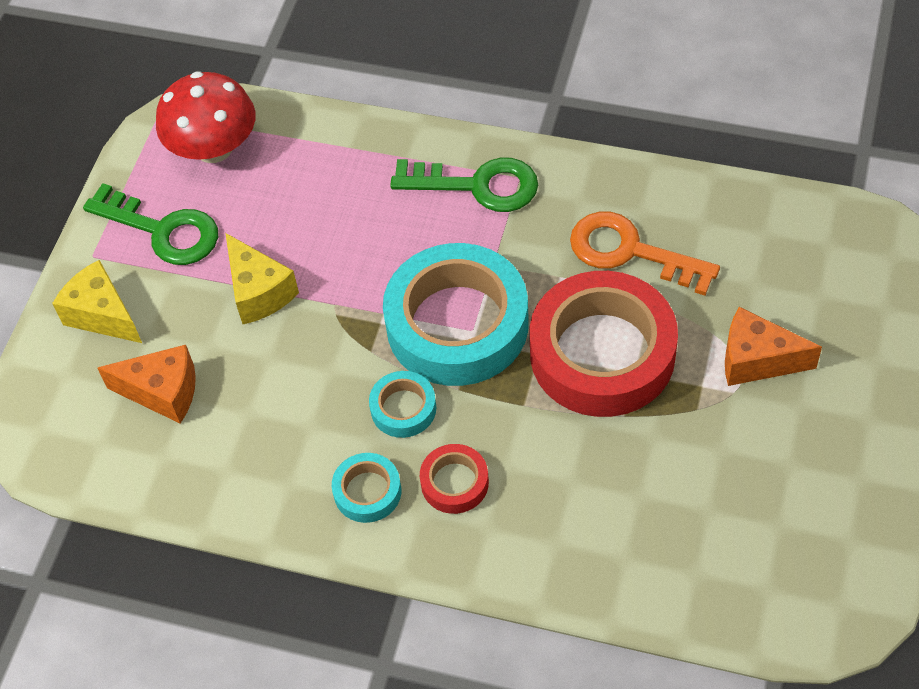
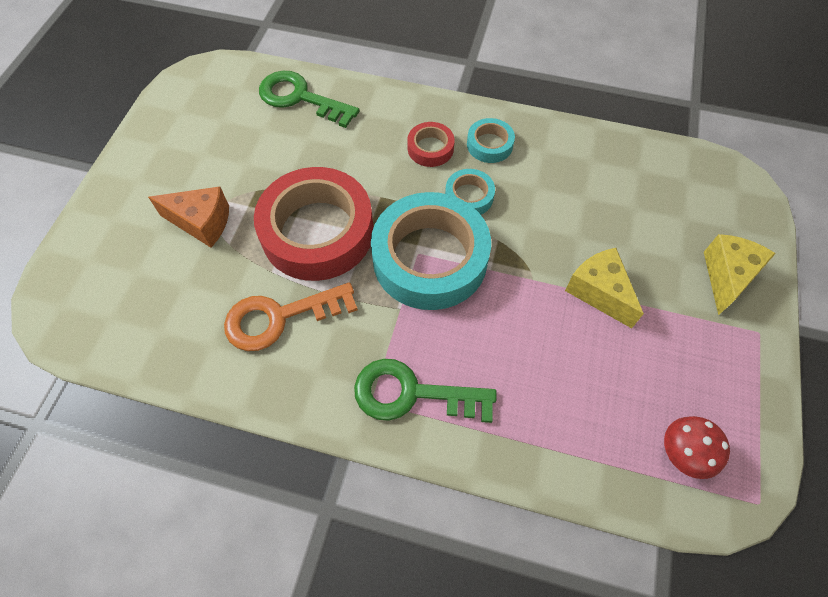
camera: 175 degrees right, 5 degrees up
yellow cheese [52,260,142,343] -> yellow cheese turned 105 degrees counterclockwise [704,234,776,316]
green key [83,183,218,265] -> green key moved to [259,71,360,128]
orange cheese [97,345,196,424] -> none
red mushroom [156,71,256,163] -> red mushroom [664,416,730,479], size x0.59
orange key [570,212,720,296] -> orange key turned 135 degrees clockwise [224,282,358,351]

